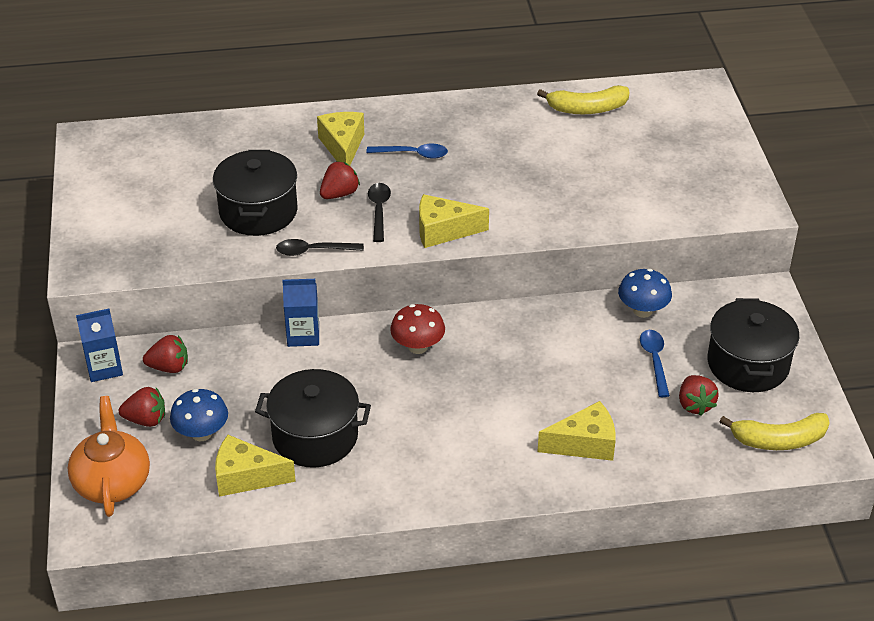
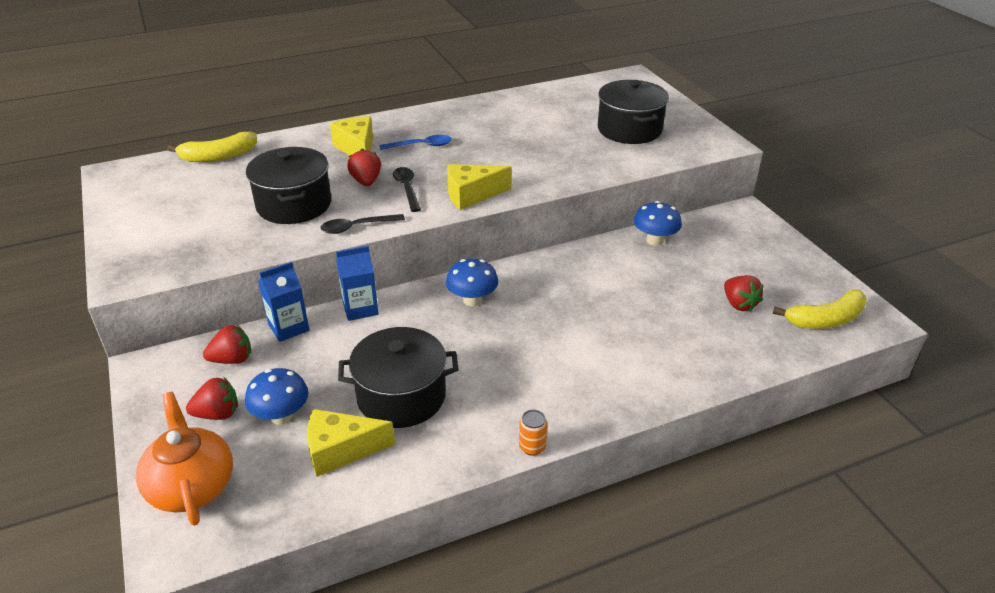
camera: 15 degrees left, 5 degrees down
blue carton [76,309,123,382] -> blue carton moved to [258,262,309,342]
red strawberry [320,161,360,199] -> red strawberry turned 45 degrees counterclockwise [347,149,381,186]
red mushroom [390,304,445,354] -> blue mushroom [446,259,498,306]
yellow banana [537,85,629,114] -> yellow banana moved to [167,132,257,162]
yellow cheese [537,401,616,461] -> none
blue spoon [640,330,670,397] -> none
black pot [708,298,799,392] -> black pot moved to [598,80,669,144]
none -> orange can [519,410,547,456]

